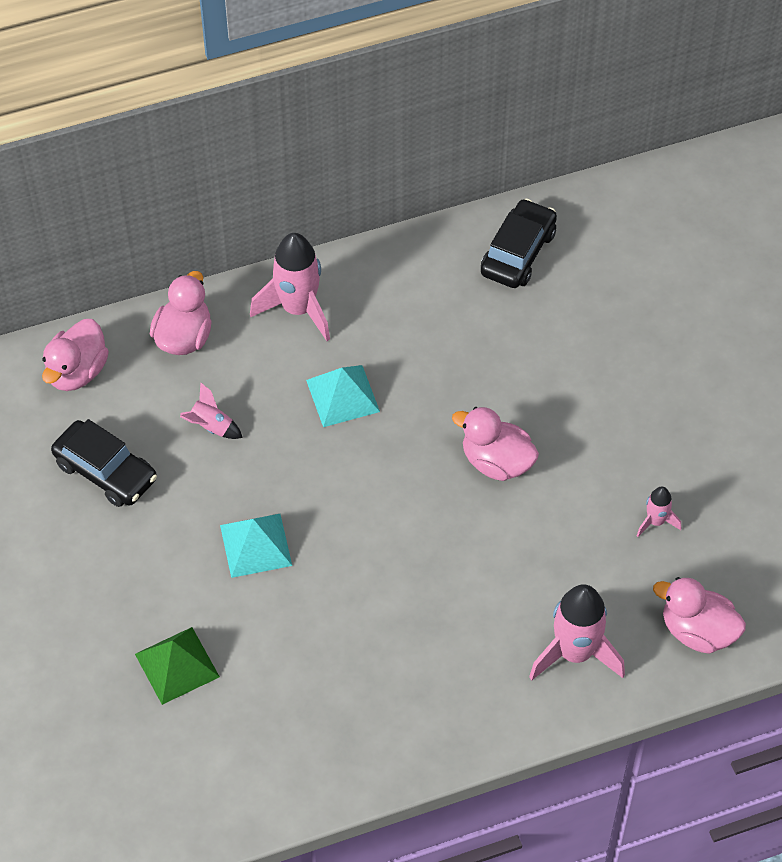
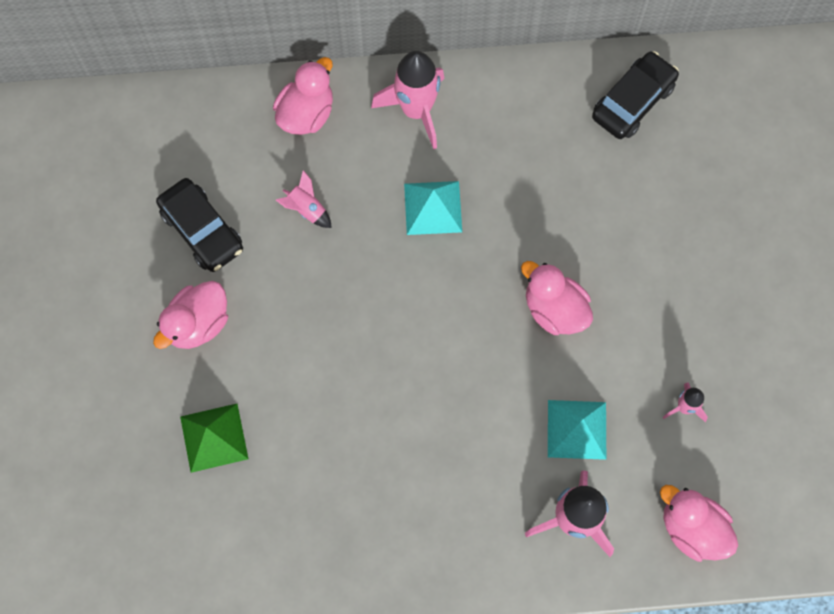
camera: 15 degrees right, 15 degrees up
pink duck [42,319,109,391] -> pink duck moved to [153,281,228,349]
turquoise pyramid [220,514,292,578] -> turquoise pyramid moved to [548,400,606,460]

